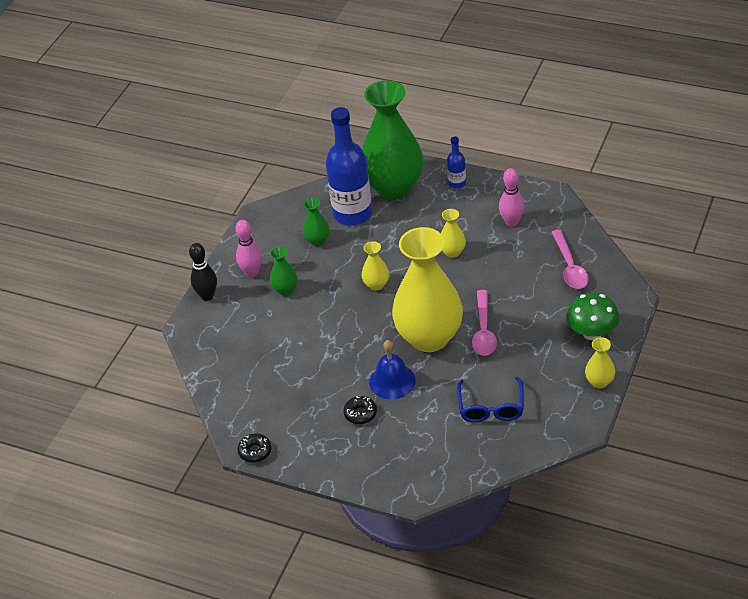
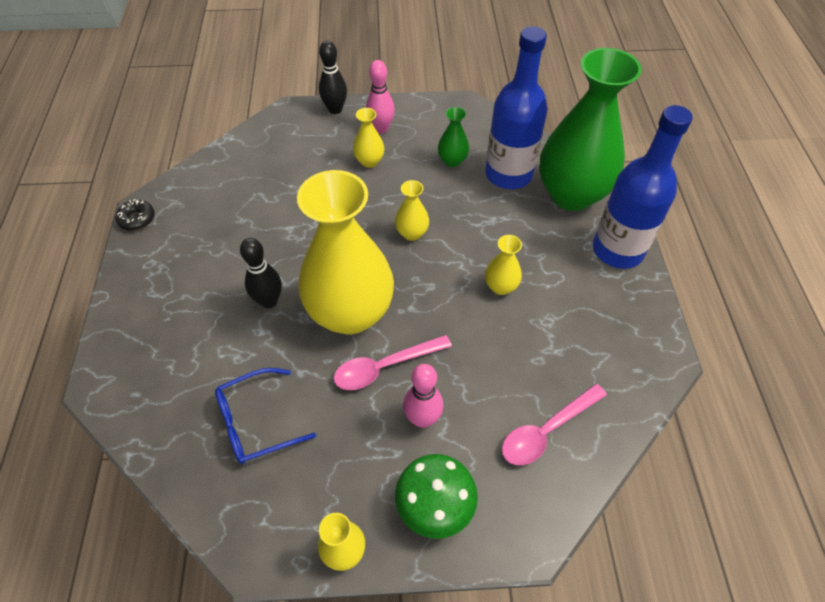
camera: 60 degrees right, 10 degrees up
green vase [270,246,297,295] -> yellow vase [353,108,385,168]
black donut [344,396,377,424] -> none
blue bell [369,340,416,399] -> black bowling pin [240,238,282,308]
blue bottle [447,136,466,189] -> blue bottle [593,105,693,269], size x2.20
pink bowling pin [499,168,524,227] -> pink bowling pin moved to [403,364,443,428]

